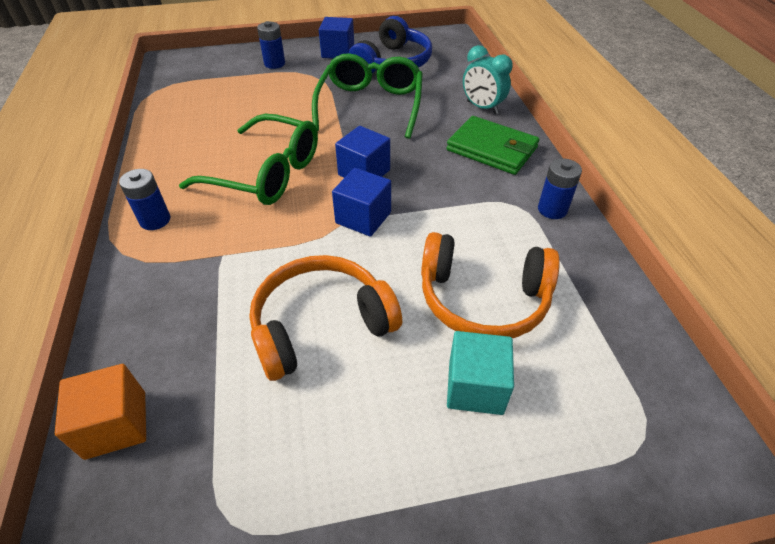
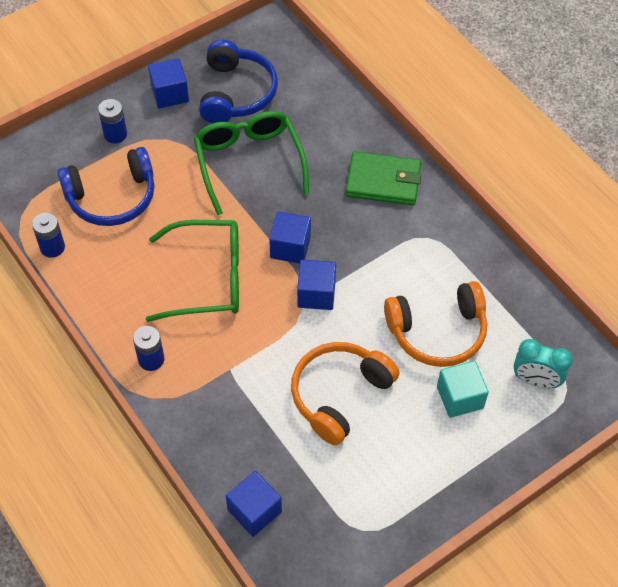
camera: 25 degrees left, 10 degrees up
orange cube [55,364,146,460] -> blue cube [226,471,282,537]
turquoise clock [463,45,513,114] -> turquoise clock moved to [514,339,573,388]
blue battery [538,158,582,219] -> blue battery moved to [32,213,65,258]
none -> blue headphones [58,147,155,226]

